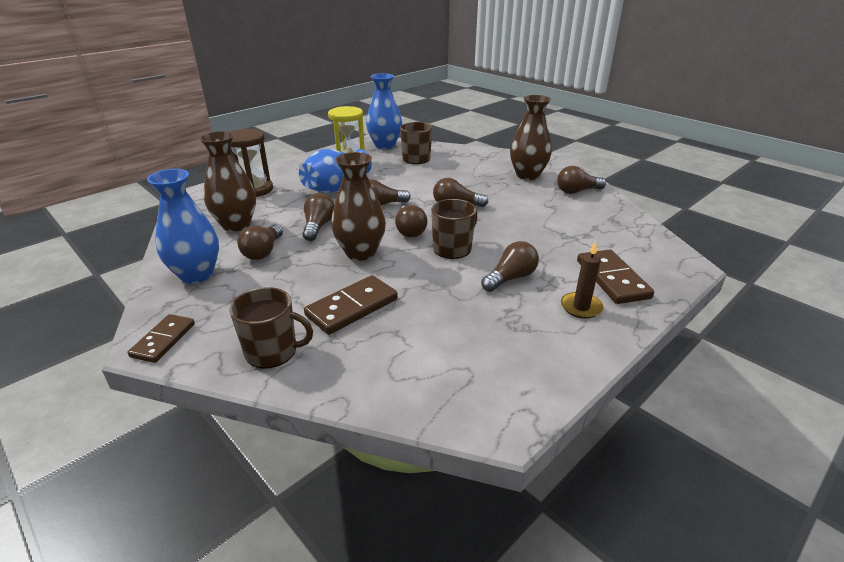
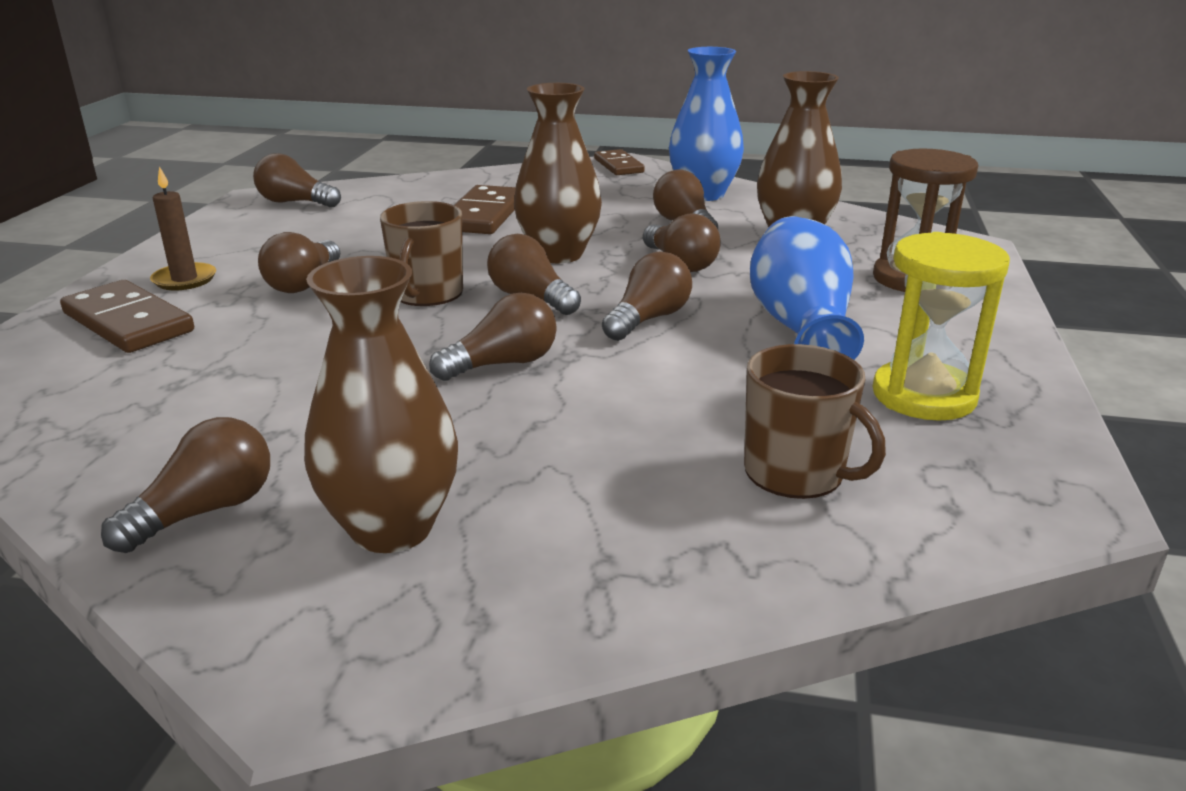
camera: 145 degrees right, 5 degrees down
brown mug [229,287,313,368] -> none
blue vase [366,73,402,149] -> none
none -> brown light bulb [253,153,341,208]

